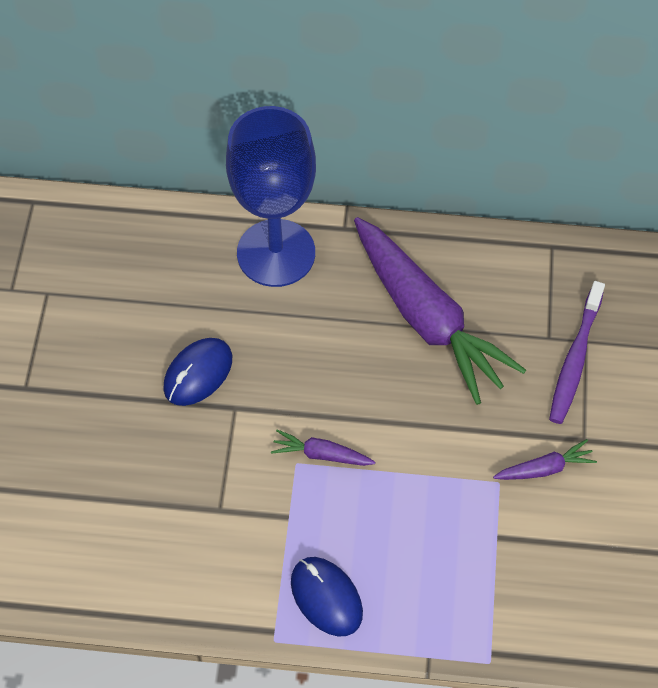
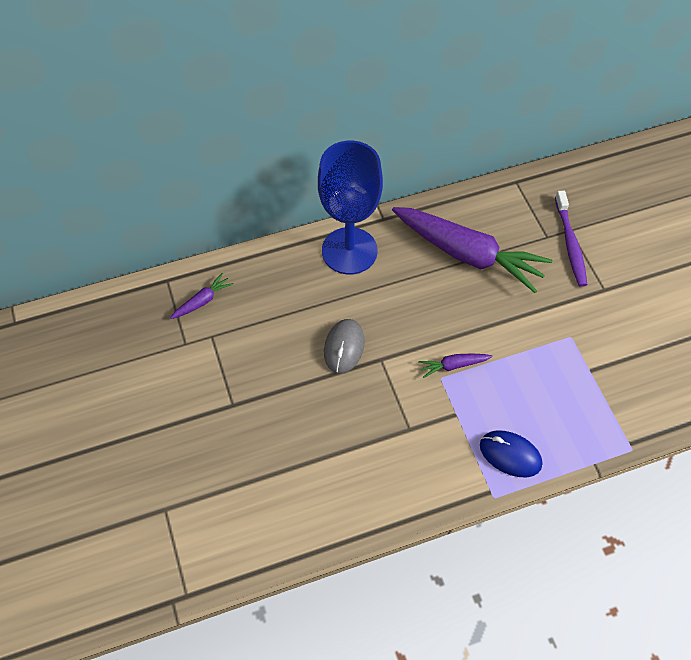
camera: 25 degrees left, 0 degrees up
blue mouse [163,338,232,406] -> grey mouse [324,319,365,373]
purple carrot [493,439,597,480] -> purple carrot moved to [170,273,233,319]

